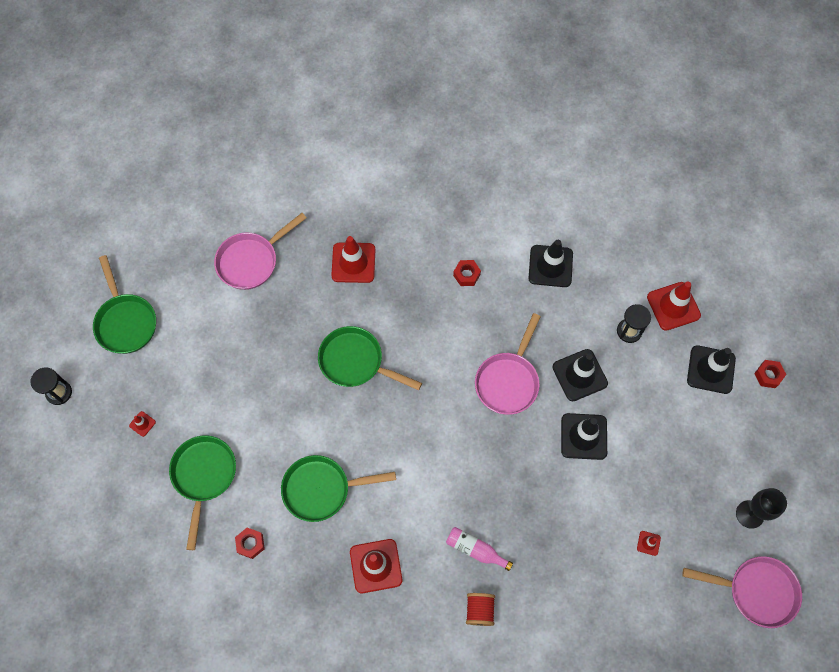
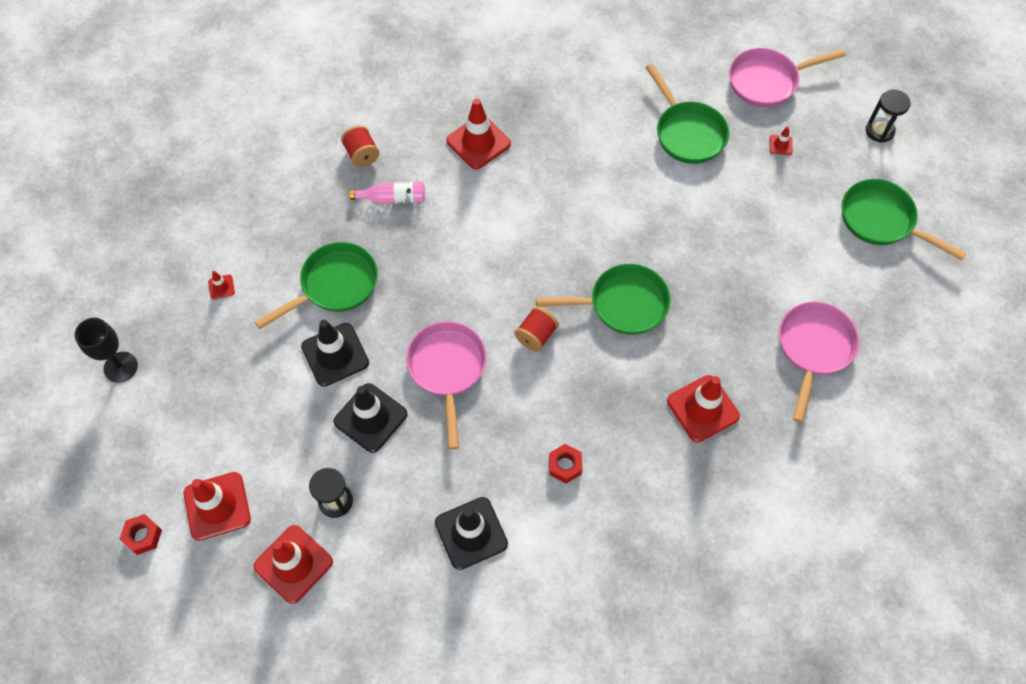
camera: 150 degrees right, 5 degrees down
red nut [235,528,265,559] -> none
green pan [281,455,396,522] -> green pan moved to [255,242,378,329]
pink pan [682,556,802,628] -> pink pan moved to [729,48,846,107]
black traffic cone [687,345,736,394] -> red traffic cone [184,472,251,541]
none -> red spool [515,307,559,352]

